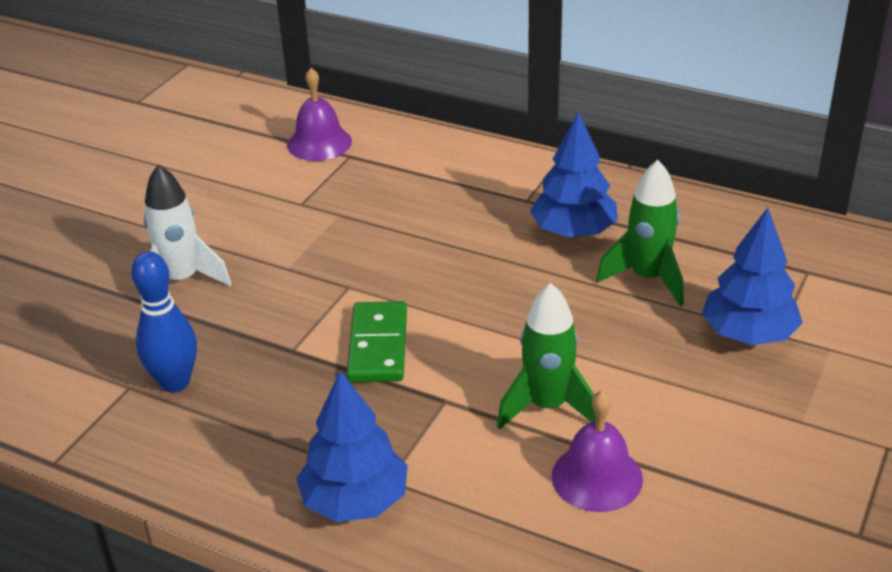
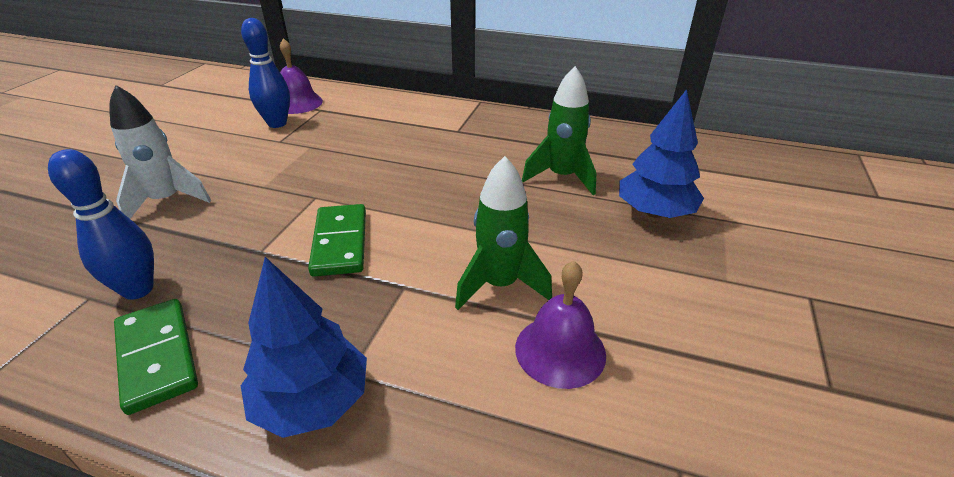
camera: 10 degrees left, 0 degrees up
blue tree [530,112,618,238] -> none
none -> green domino [114,299,198,415]
none -> blue bowling pin [241,18,290,128]

